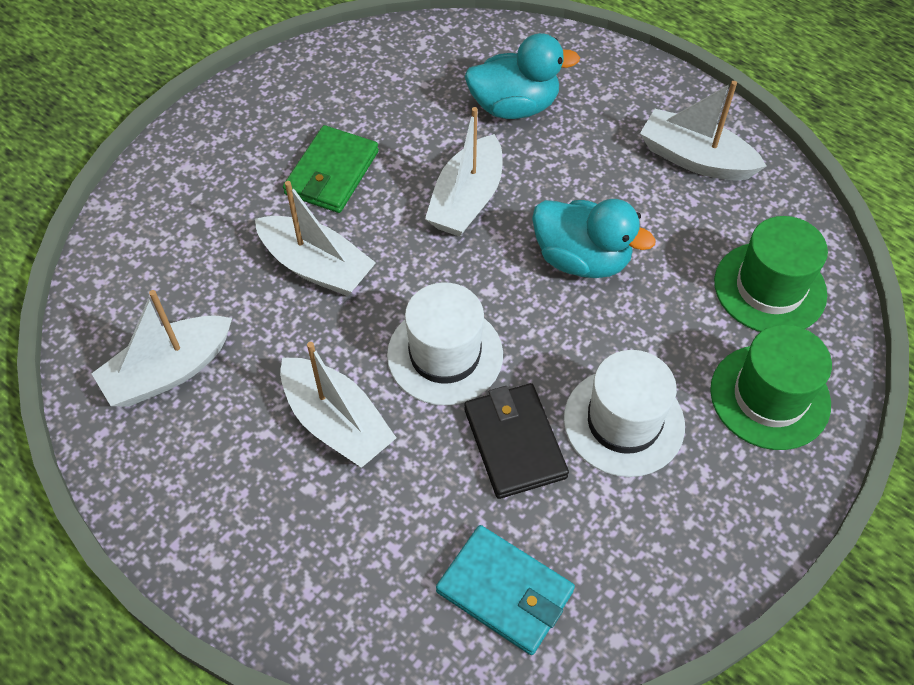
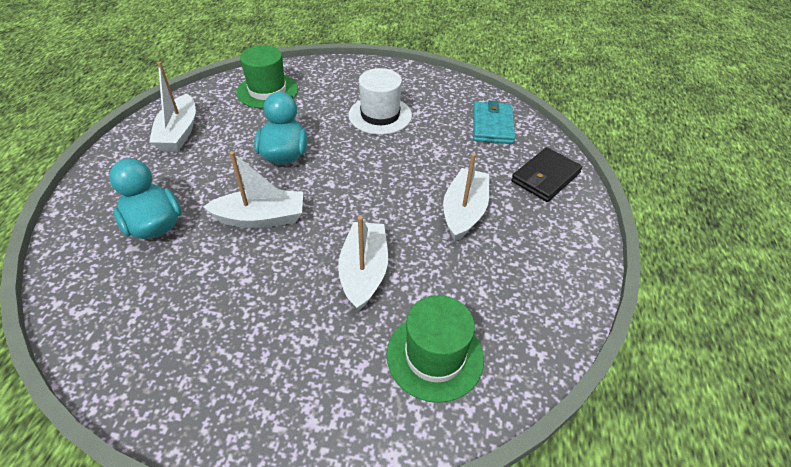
camera: 120 degrees left, 10 degrees down
white boat [91,290,232,407] -> none
green wallet [283,125,379,213] -> none
white hat [387,282,503,406] -> none
black wallet [464,383,569,499] -> black wallet moved to [511,147,583,202]
green hat [710,325,832,450] -> green hat moved to [387,295,484,403]

